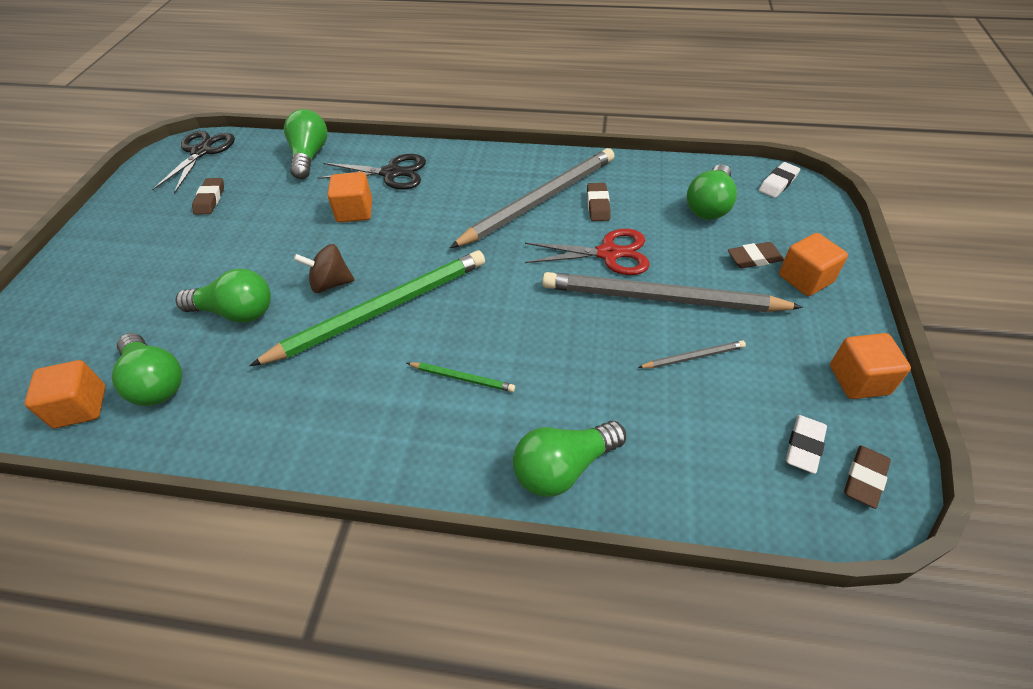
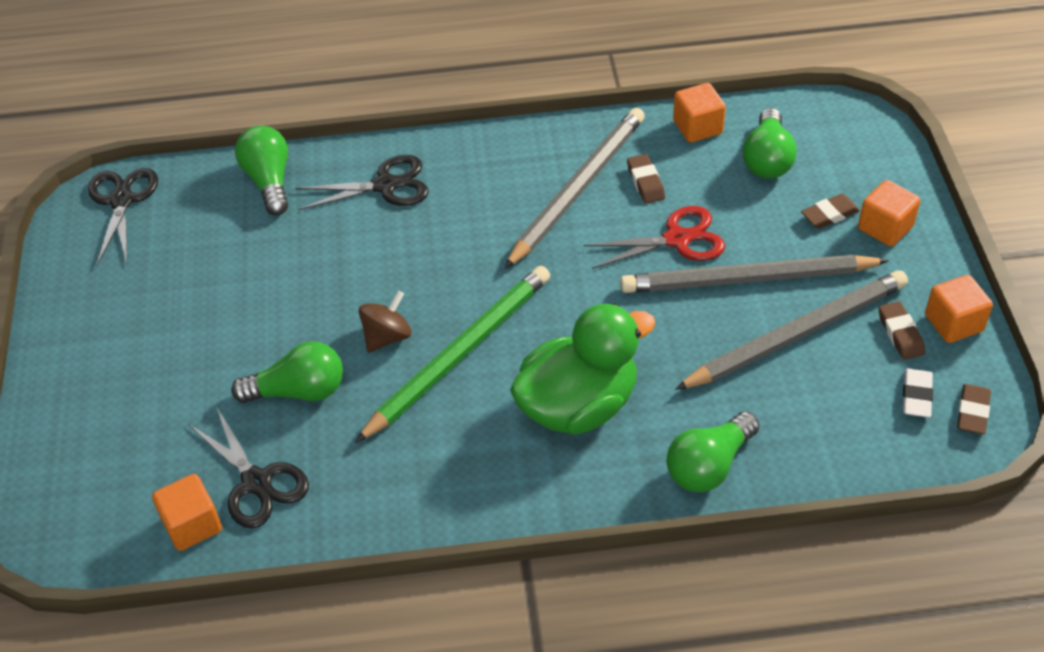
camera: 15 degrees left, 0 degrees up
green light bulb [112,333,182,406] -> black scissors [188,406,309,528]
brown eraser [192,178,224,215] -> brown eraser moved to [879,301,925,360]
brown spinning top [294,244,355,293] -> brown spinning top turned 150 degrees clockwise [359,290,411,353]
orange cube [327,172,372,222] -> orange cube moved to [673,83,726,143]
green pencil [407,362,515,392] -> green duck [510,303,656,435]
grey pencil [638,341,746,368] -> grey pencil [675,270,908,390], size x2.41
white eraser [759,162,800,198] -> none

